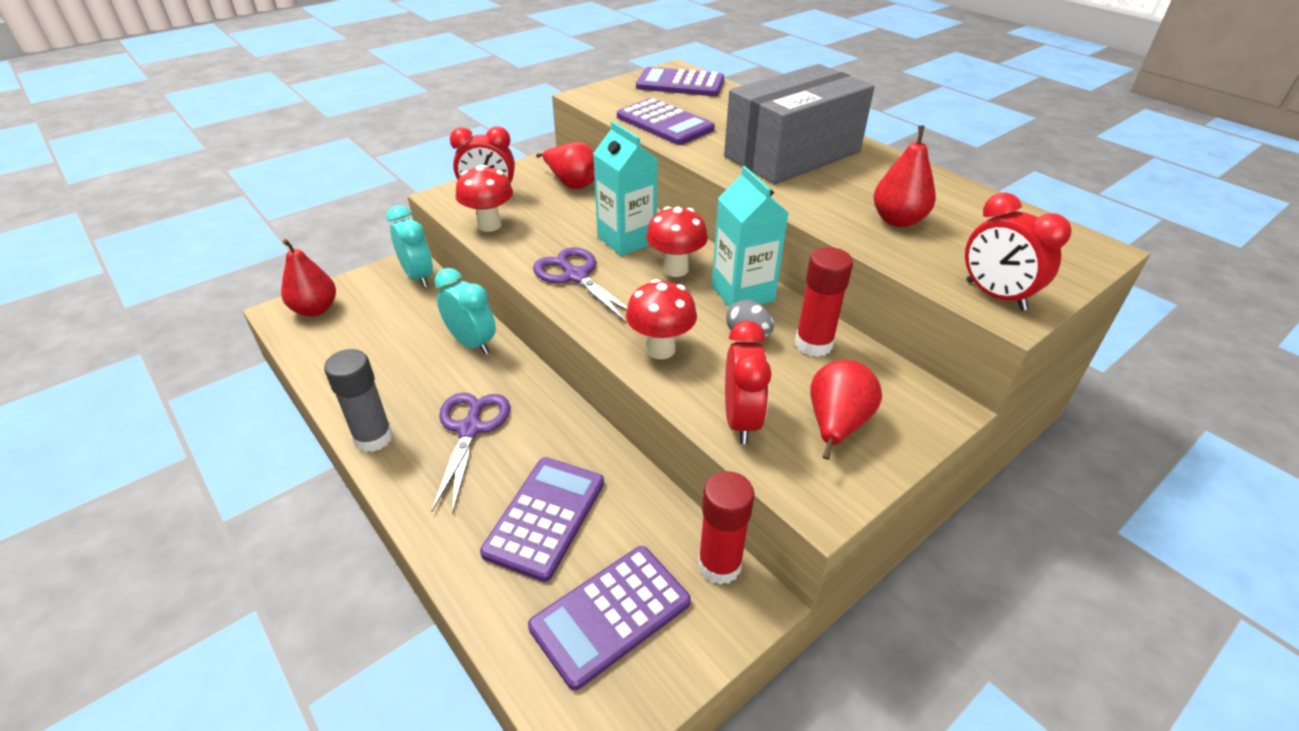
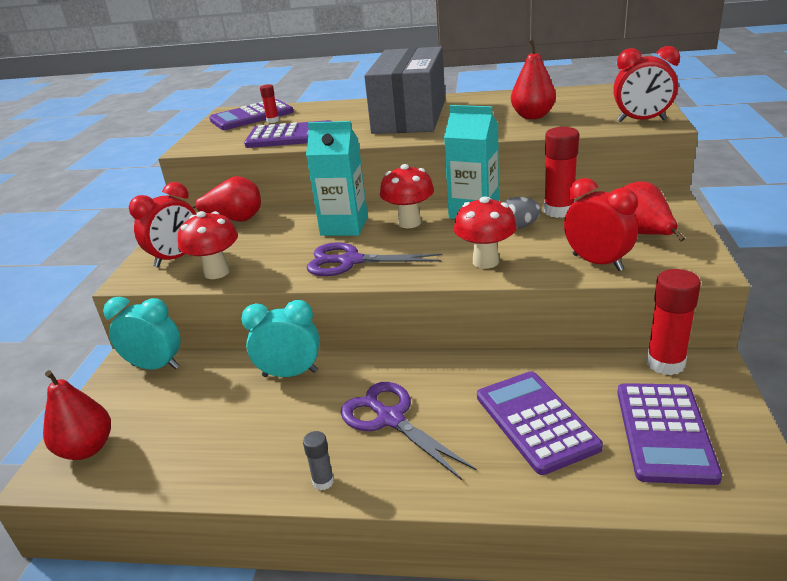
camera: 40 degrees left, 10 degrees down
grey glue stick [324,349,393,452] -> grey glue stick [303,431,334,490], size x0.51
none -> red glue stick [260,84,279,123]

